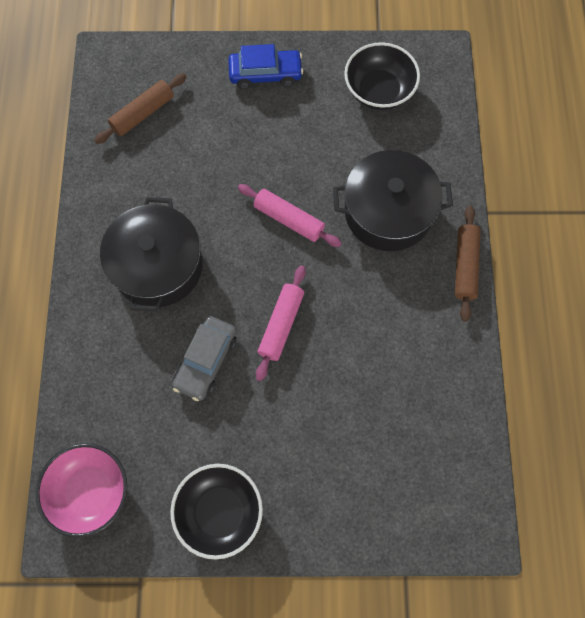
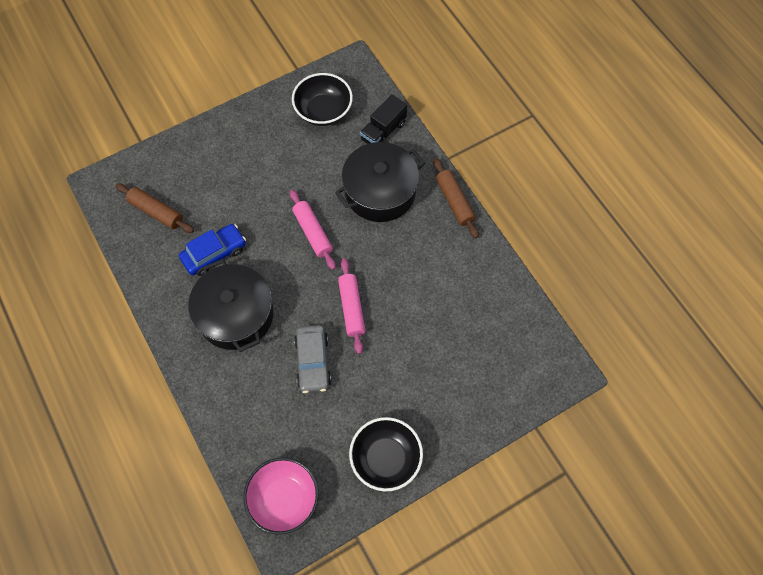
camera: 30 degrees left, 5 degrees down
brown rolling pin [94,73,186,144] -> brown rolling pin turned 75 degrees counterclockwise [115,183,194,233]
blue car [228,44,303,89] -> blue car moved to [179,224,246,276]
pink rolling pin [238,184,342,247] -> pink rolling pin turned 60 degrees clockwise [290,190,336,270]
none -> black truck [360,94,407,144]

